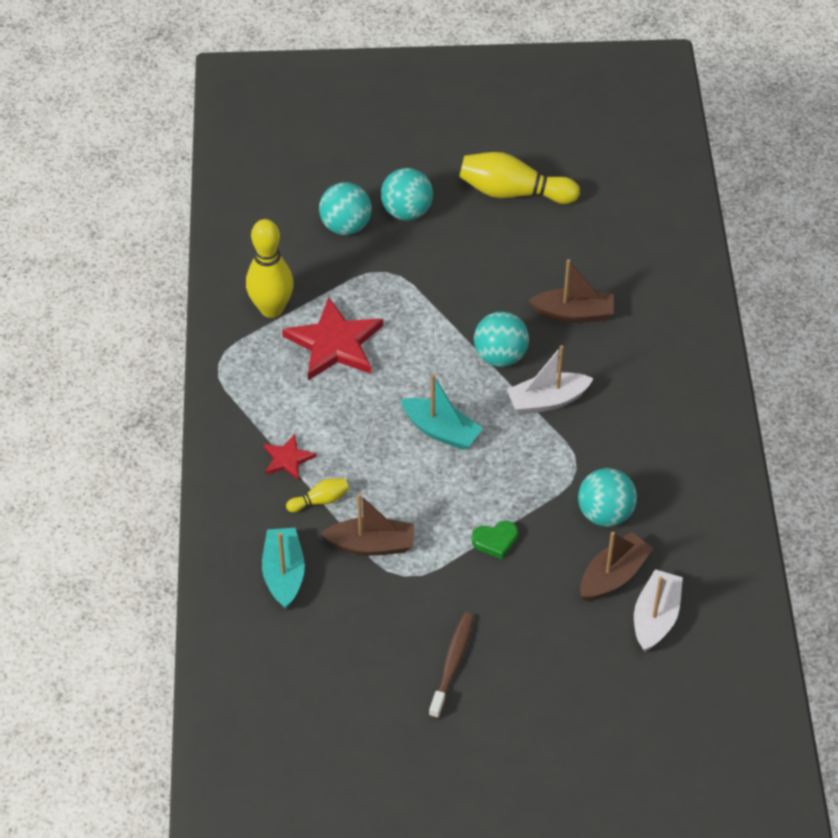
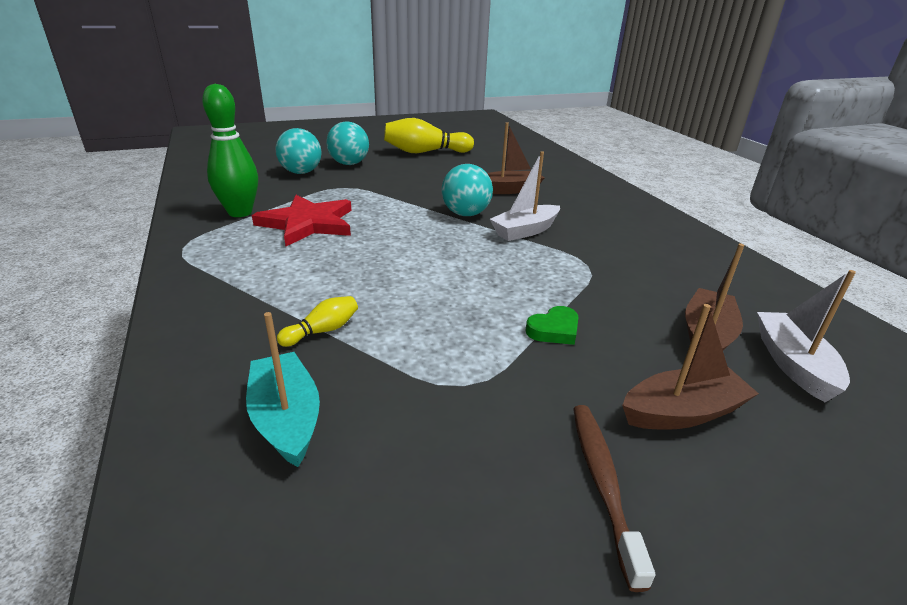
camera: 20 degrees left, 20 degrees down
yellow bowling pin [246,219,294,318] -> green bowling pin [202,84,258,217]
red star [264,434,316,480] -> none
brown boat [321,493,414,556] -> brown boat moved to [622,304,759,430]
turquoise boat [401,374,483,450] -> none
turquoise ball [578,468,637,527] -> none

